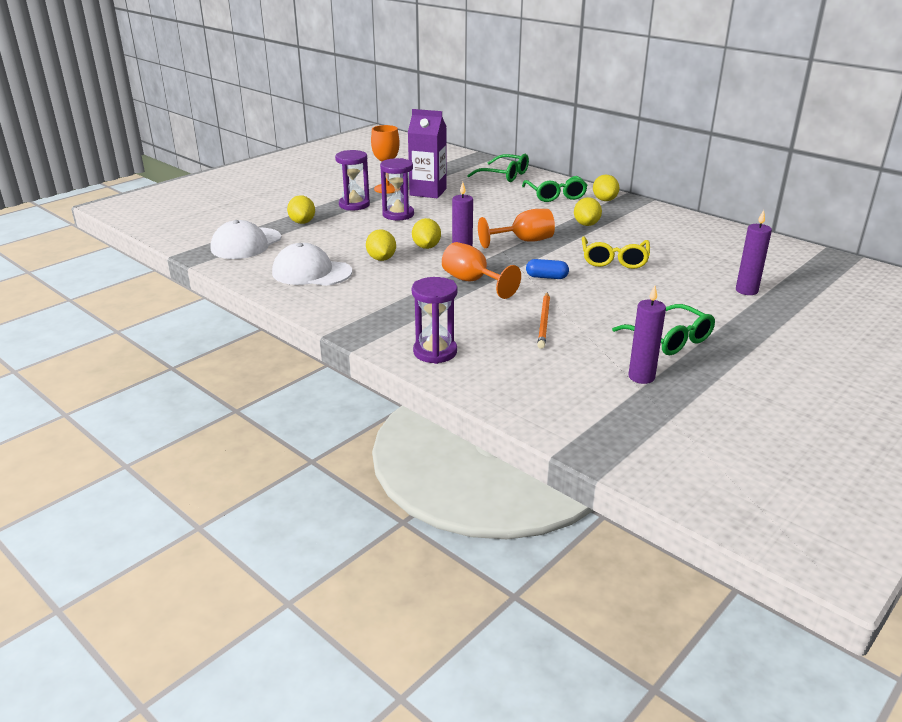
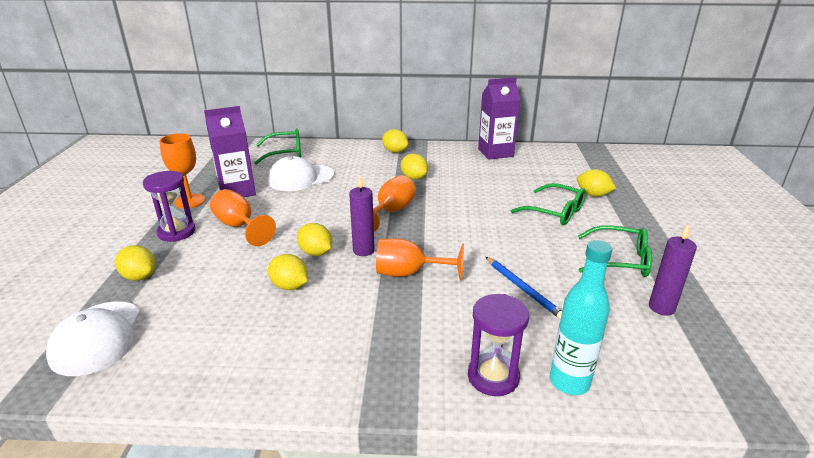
camera: 40 degrees left, 0 degrees up
white cap [272,243,352,286] -> white cap moved to [268,156,334,191]
purple hourglass [380,158,414,220] -> orange goblet [210,189,276,246]
green glasses [522,176,588,202] -> green glasses moved to [511,183,586,225]
blue capsule [526,259,569,279] -> none
orange pencil [537,292,550,349] -> blue pencil [486,257,562,320]
yellow glasses [582,237,650,269] -> none
purple candle [736,210,772,295] -> yellow lemon [577,169,616,197]
none -> purple carton [478,77,520,160]
none -> turquoise bottle [550,240,613,395]

